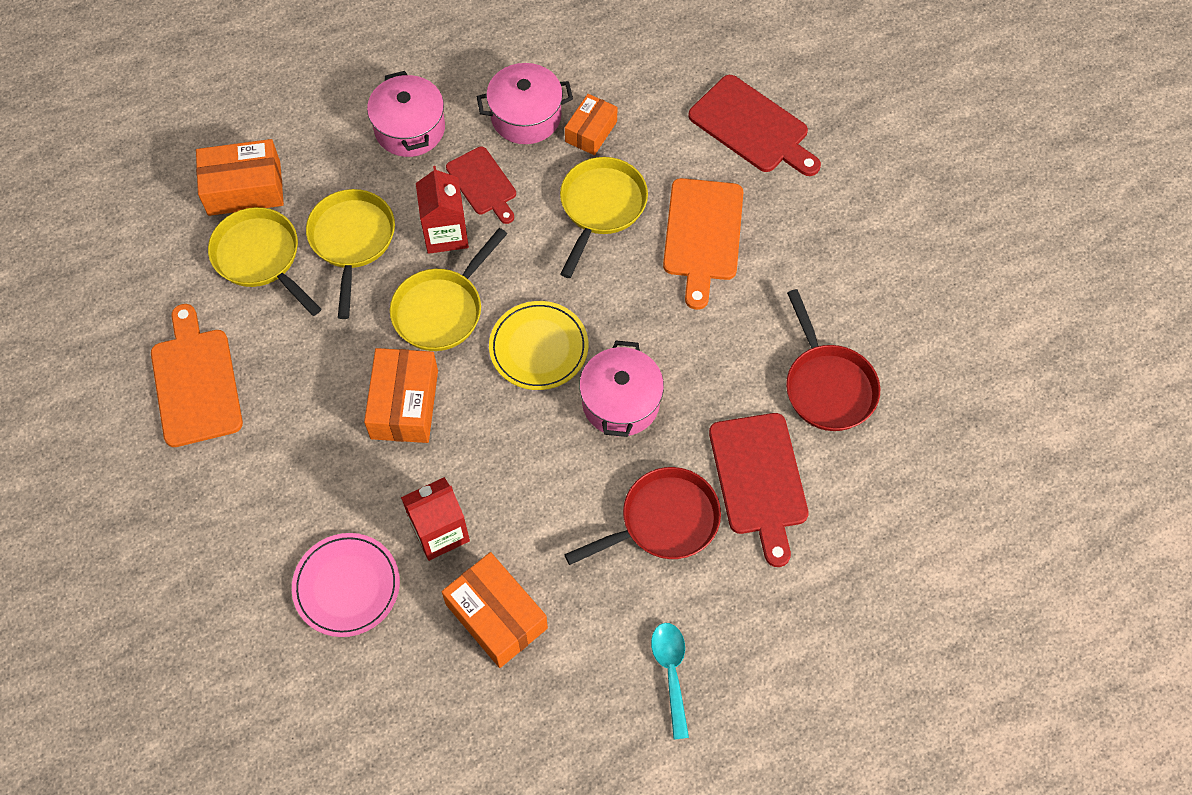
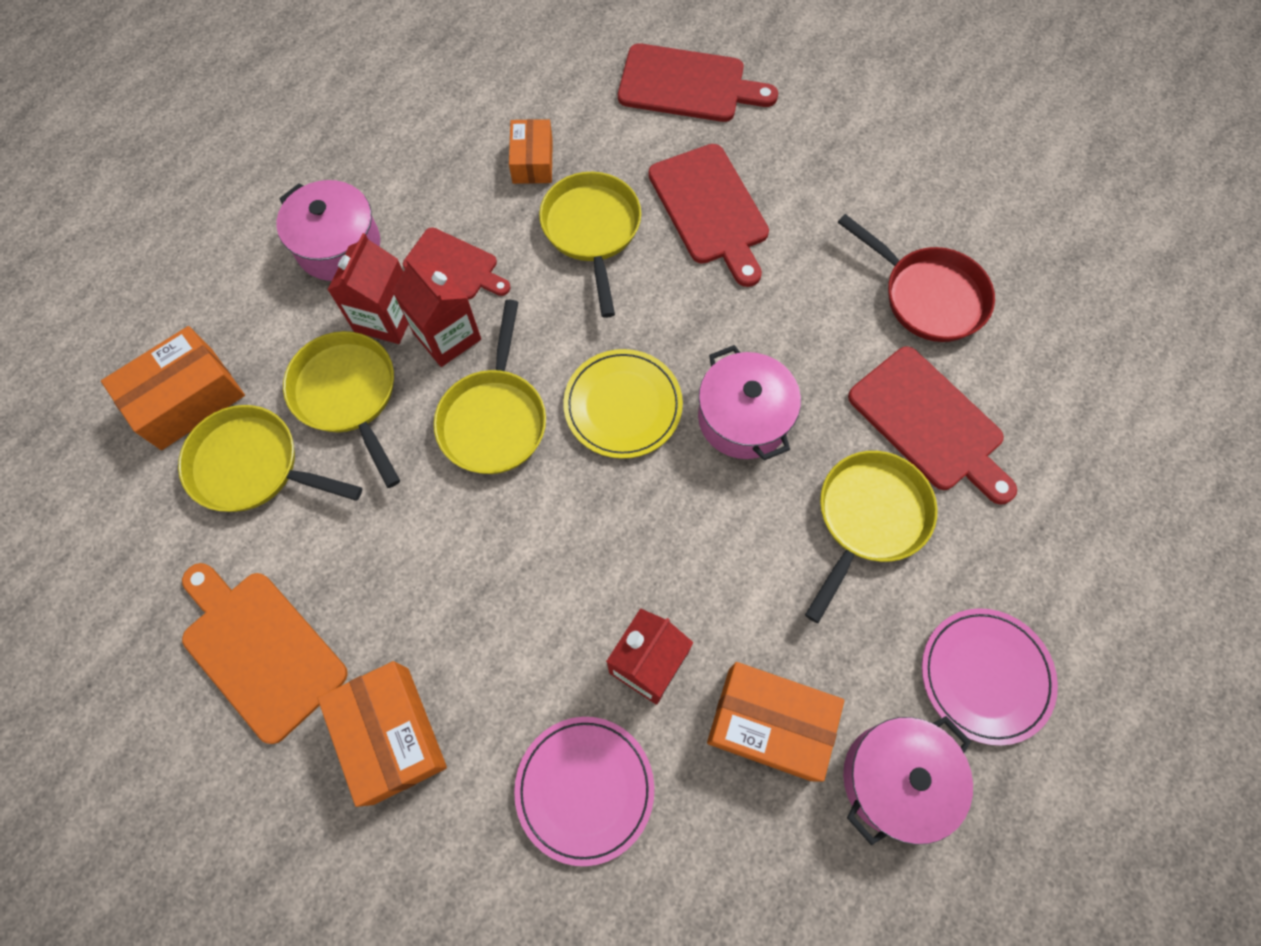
camera: 30 degrees left, 5 degrees up
orange box [364,348,438,443] -> orange box moved to [318,661,447,807]
pink pot [477,63,573,144] -> pink pot moved to [843,716,973,845]
red pan [564,467,721,565] -> yellow pan [805,451,938,623]
turquoise spoon [651,623,689,740] -> pink plate [922,608,1058,746]
orange cutting board [663,178,743,310] -> red cutting board [648,144,769,287]
none -> red carton [328,233,408,344]

